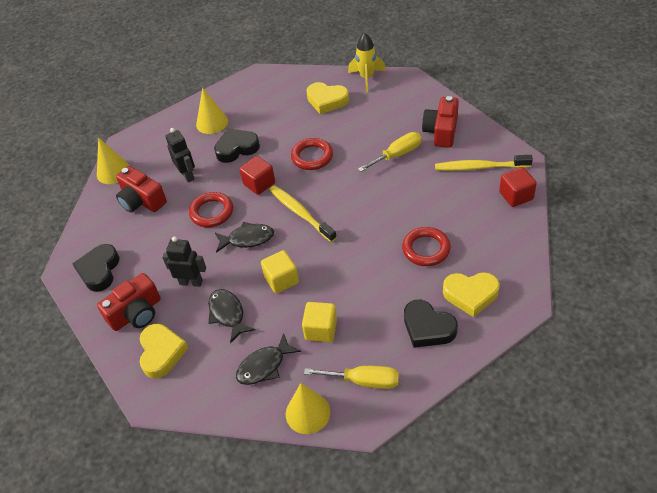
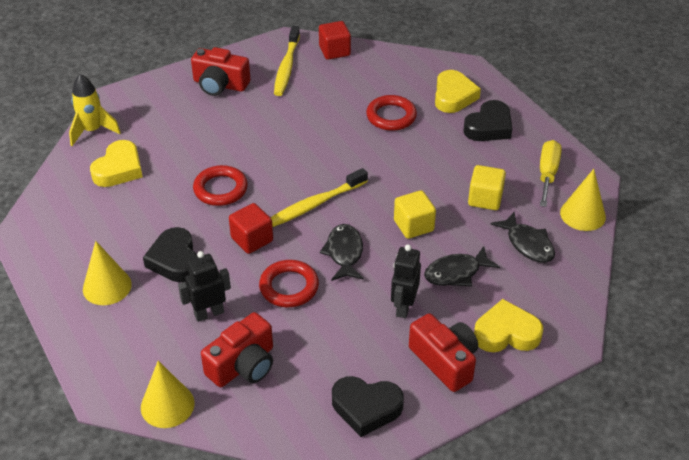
camera: 90 degrees left, 5 degrees down
yellow screwdriver [358,132,422,172] -> none

